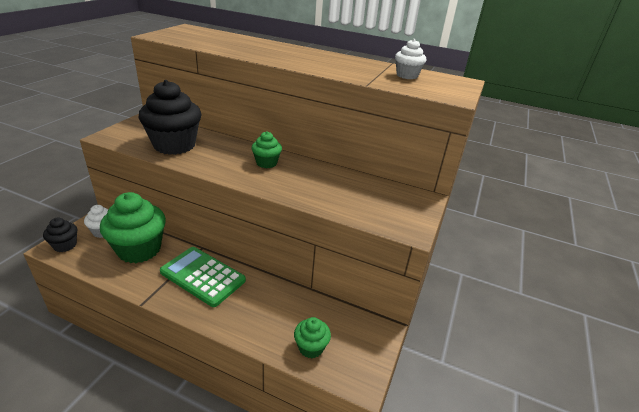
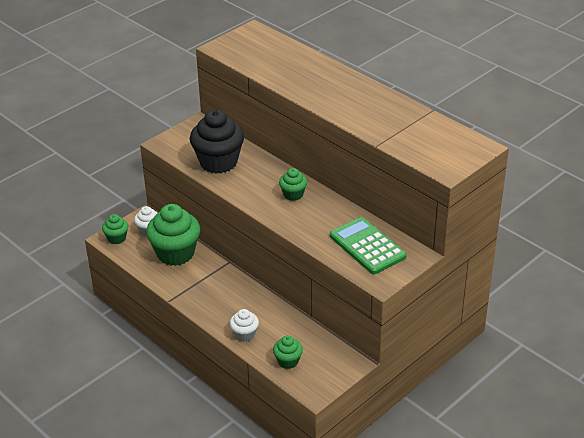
camera: 25 degrees right, 5 degrees up
black cupcake [43,218,77,252] -> green cupcake [102,214,128,244]
green calculator [160,247,246,307] -> green calculator moved to [330,217,407,274]
white cupcake [395,39,426,79] -> white cupcake moved to [230,309,259,342]

